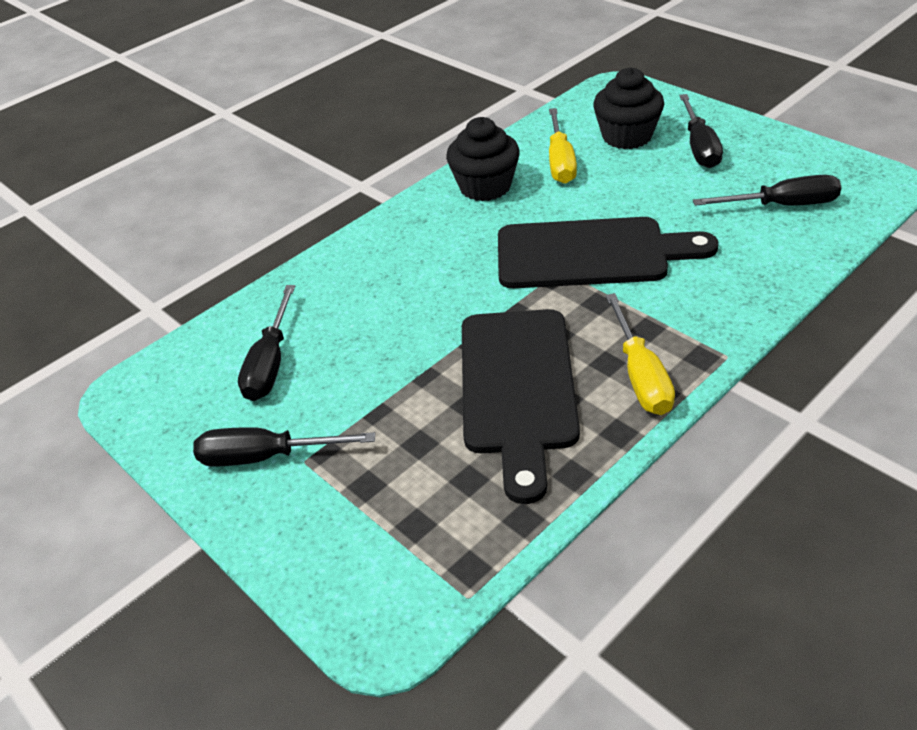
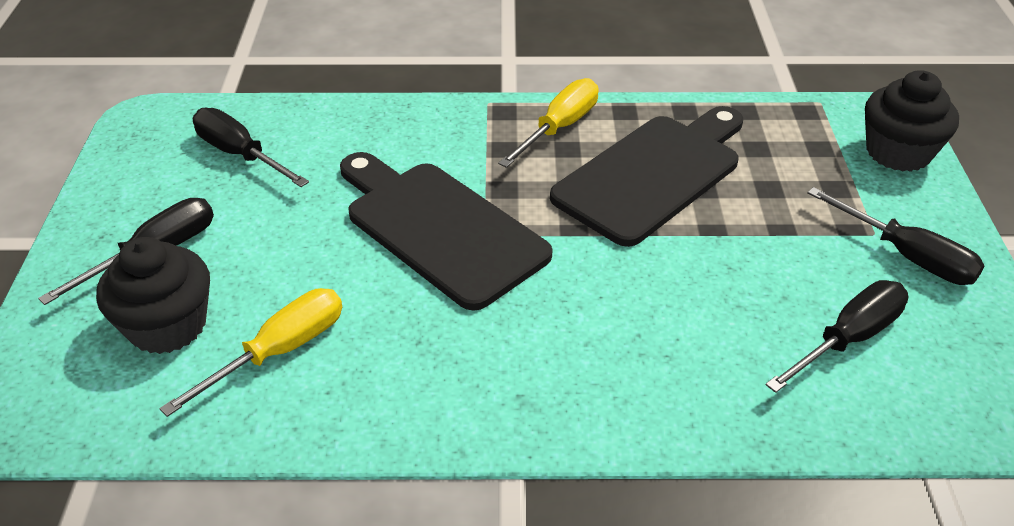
camera: 140 degrees left, 0 degrees up
black cupcake [446,117,520,201] -> black cupcake moved to [865,70,959,172]

